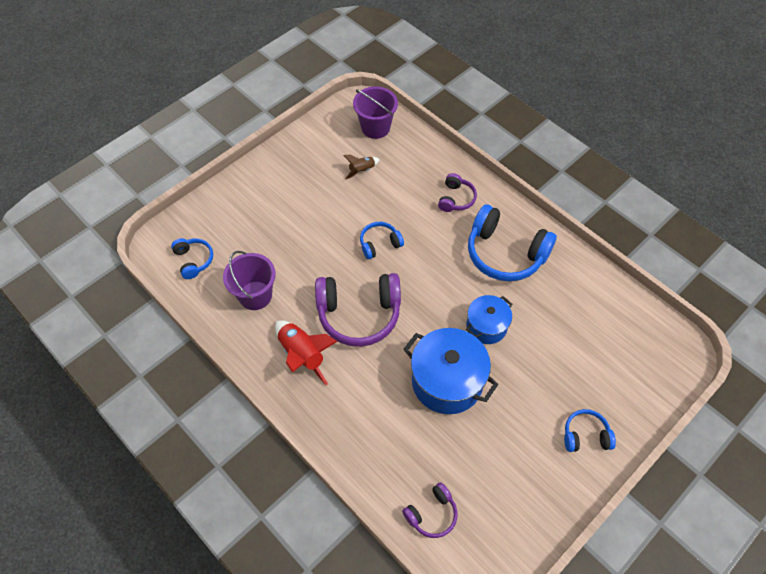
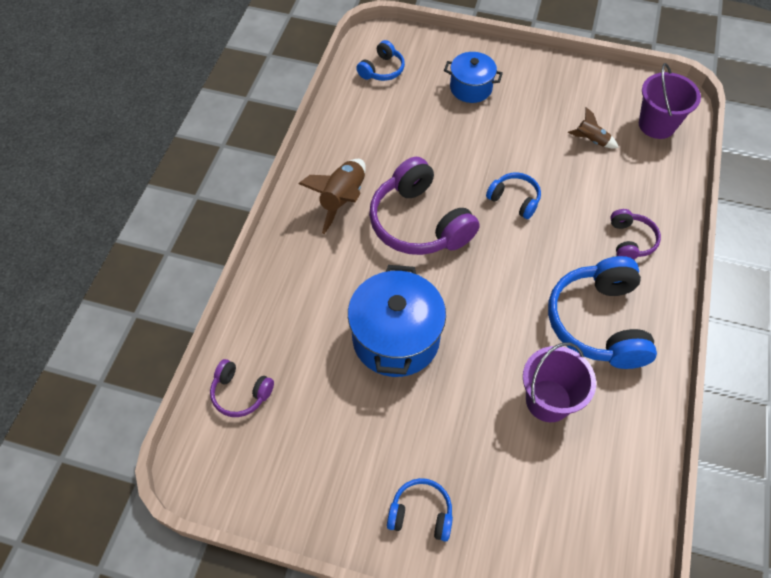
camera: 60 degrees right, 0 degrees up
purple bucket [223,251,276,310] -> purple bucket moved to [523,342,596,422]
red rocket [275,320,338,385] -> brown rocket [299,159,366,234]
purple headphones [438,173,477,212] -> purple headphones turned 75 degrees counterclockwise [610,209,661,259]
blue pot [466,295,512,344] -> blue pot moved to [444,52,503,103]
blue headphones [564,409,616,452] -> blue headphones turned 45 degrees counterclockwise [387,478,453,542]

